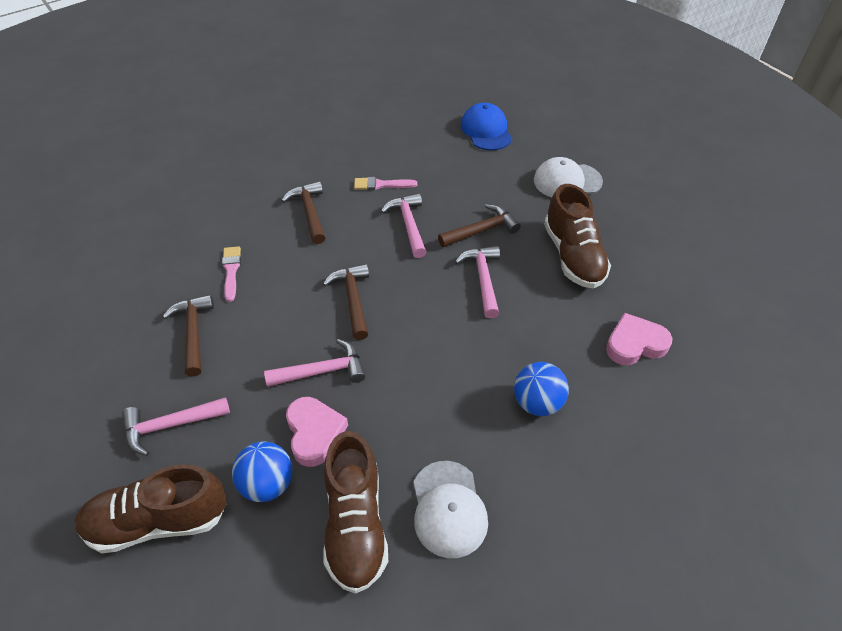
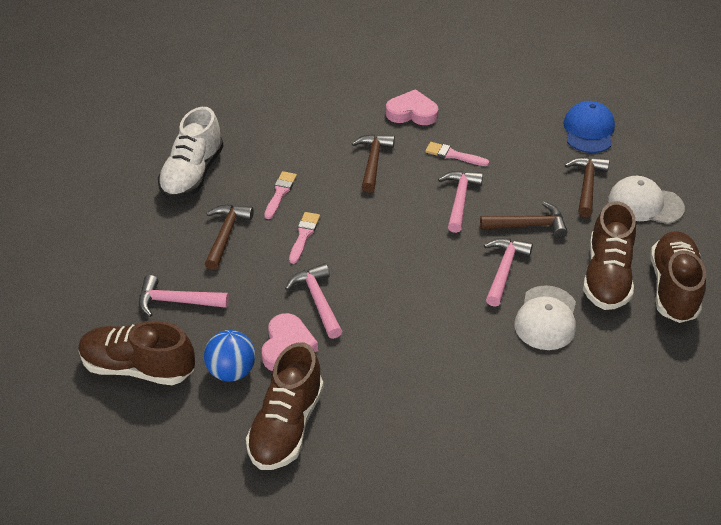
camera: 25 degrees right, 5 degrees down
pink hammer [264,339,365,387] -> pink hammer turned 120 degrees counterclockwise [285,263,343,339]
brown hammer [323,264,369,340] -> brown hammer moved to [565,157,610,217]
white cap [413,461,488,558] -> white cap moved to [514,285,576,350]
blue ball [514,362,569,416] -> none
pink heart [606,313,673,365] -> pink heart moved to [386,89,438,125]
none -> white shoe [158,107,224,199]
none -> pink brush [289,212,320,264]
none -> brown shoe [650,231,706,323]

